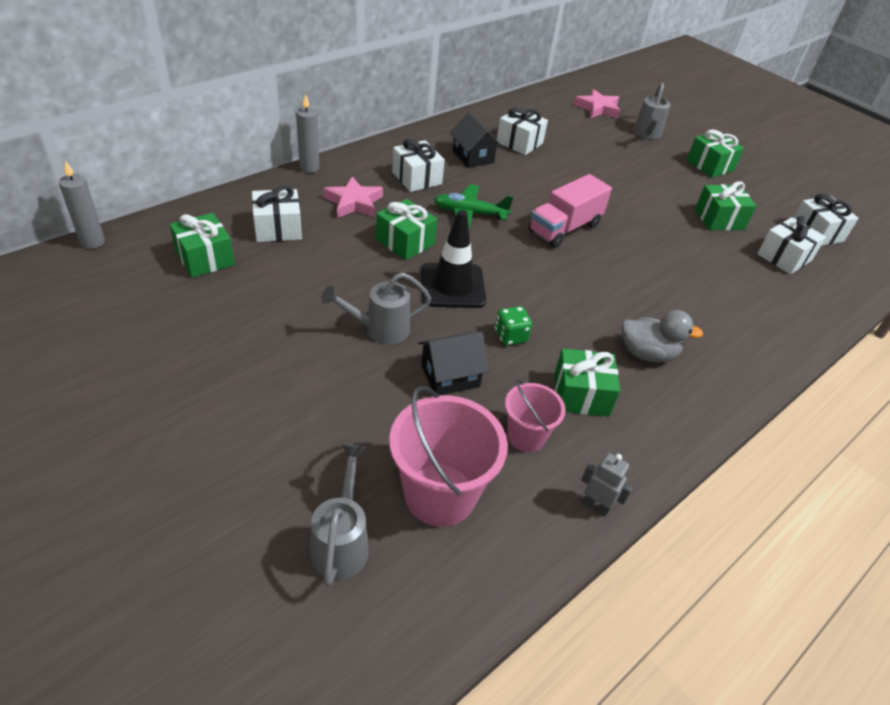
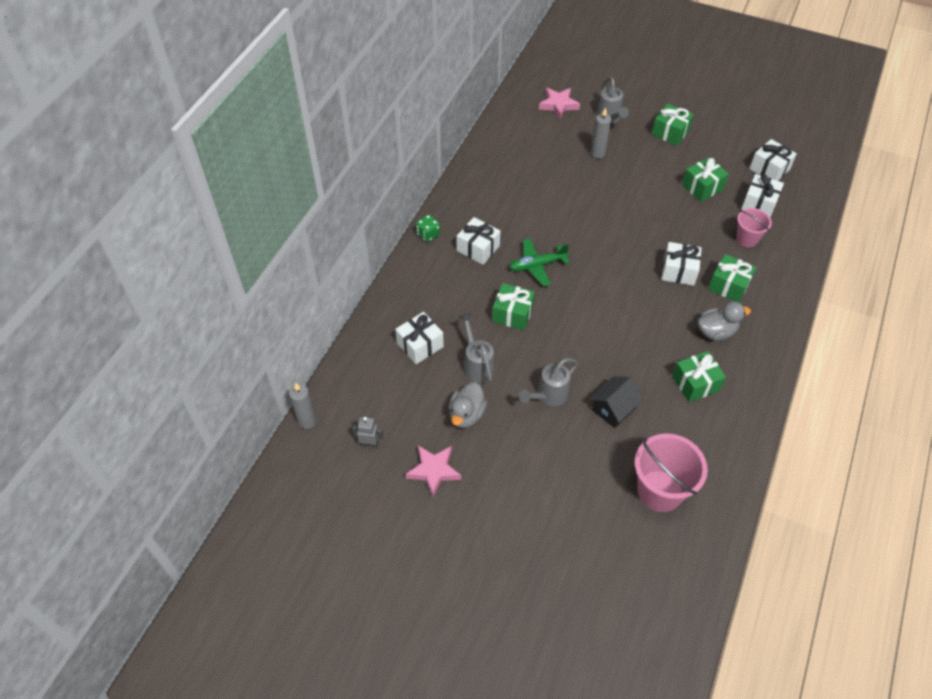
camera: 20 degrees left, 10 degrees up
green gift [170,213,235,278] -> green gift moved to [708,254,756,302]
grey candle [296,94,320,173] -> grey candle moved to [591,108,611,158]
grey watering can [310,444,369,587] -> grey watering can moved to [459,313,495,383]
pink star [323,176,383,218] -> pink star moved to [406,445,461,497]
black traffic cone [421,210,486,308] -> none
black house [450,112,502,168] -> none
green dice [495,306,532,346] -> green dice moved to [416,214,440,242]
white gift [497,107,548,155] -> white gift moved to [661,242,702,286]
pink bucket [505,380,565,452] -> pink bucket moved to [736,208,772,247]
pink truck [529,174,612,248] -> none
grey robot [581,453,633,516] -> grey robot moved to [353,417,383,448]
none -> grey duck [448,382,487,428]

